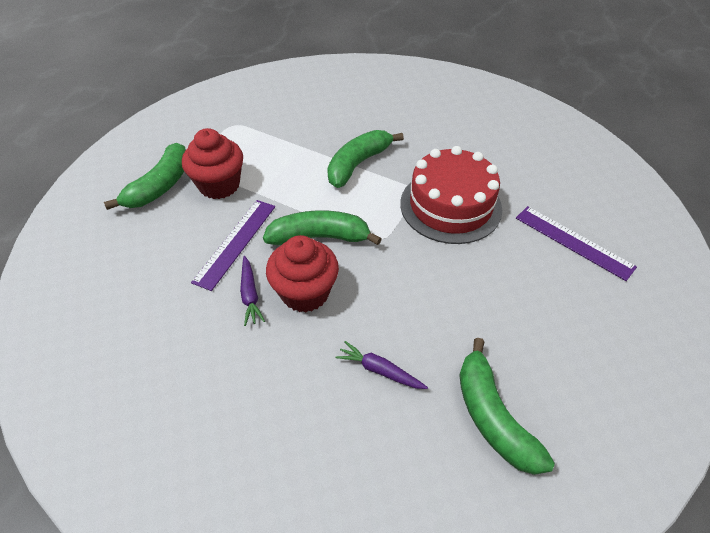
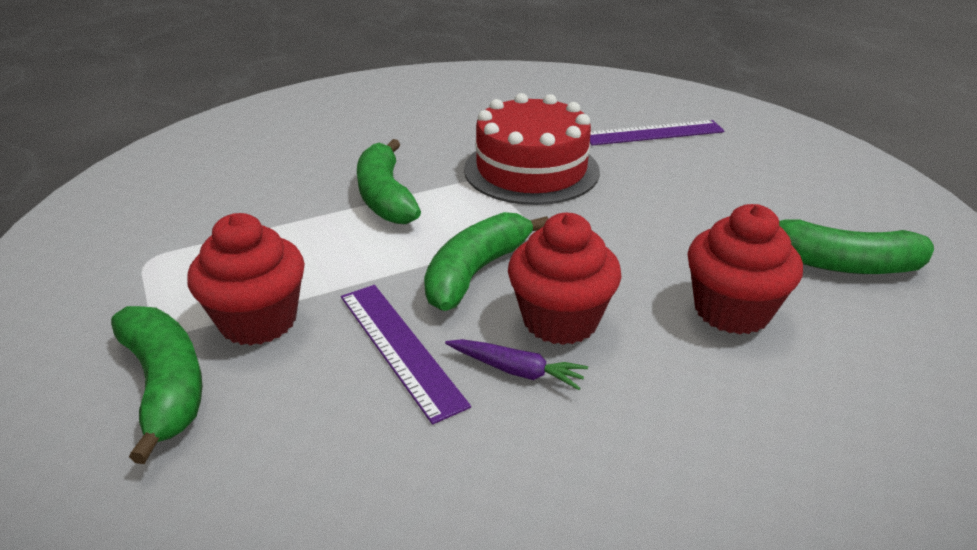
camera: 55 degrees left, 15 degrees down
purple carrot [335,341,428,389] -> red cupcake [687,204,803,335]

